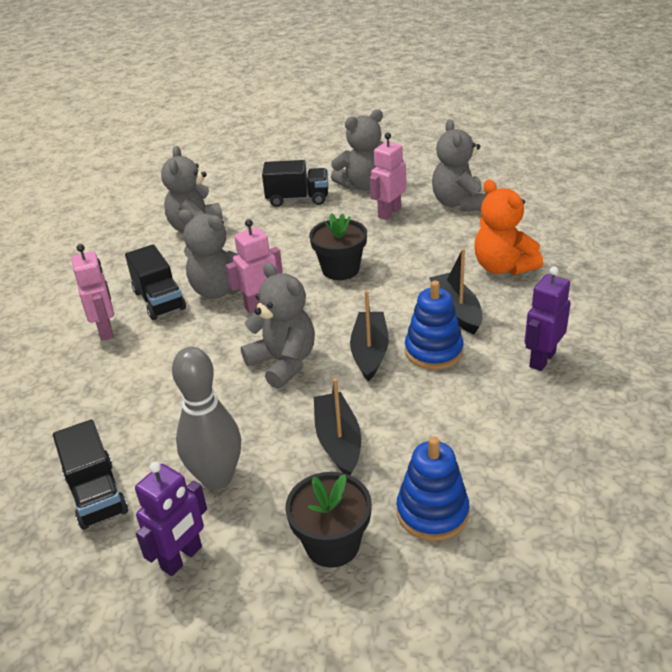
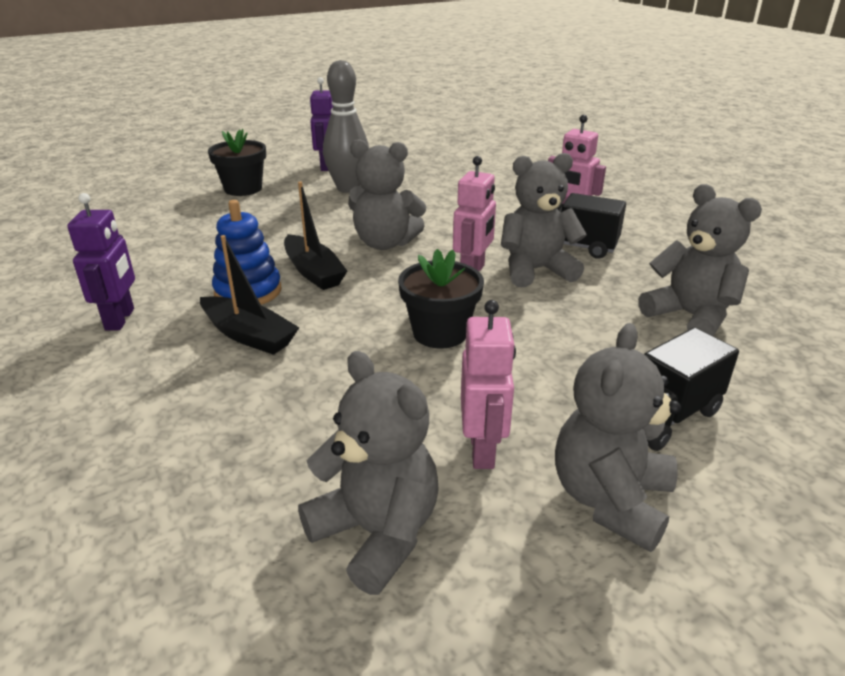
camera: 140 degrees right, 5 degrees down
black truck [53,419,128,530] -> none
black boat [314,378,361,476] -> none
blue stacking toy [397,437,469,541] -> none
orange teddy bear [474,180,543,275] -> none

